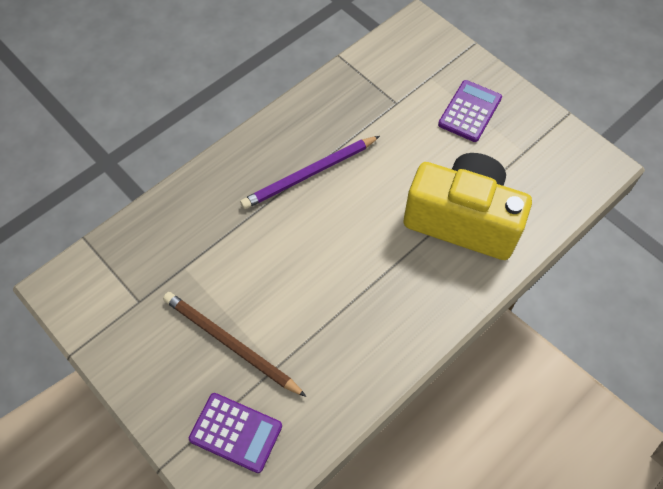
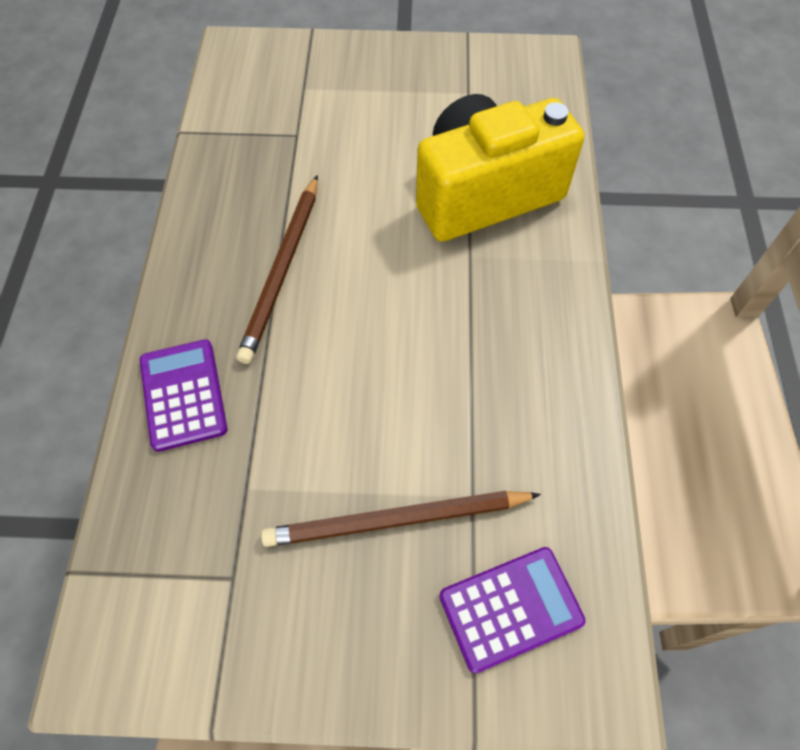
camera: 45 degrees left, 0 degrees up
purple pencil [240,136,380,209] -> brown pencil [236,175,318,364]
purple calculator [438,80,502,142] -> purple calculator moved to [140,339,227,452]

